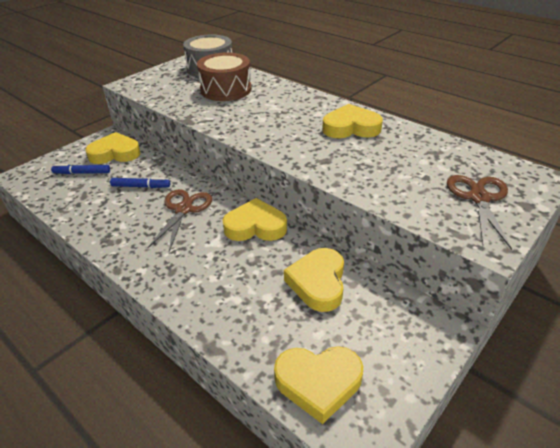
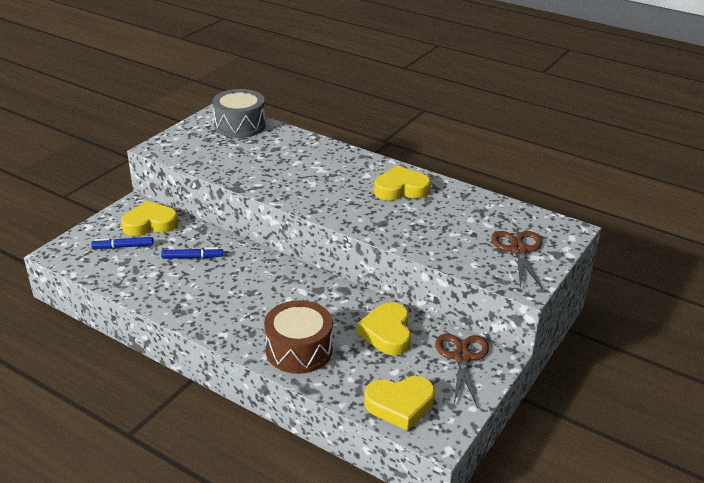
camera: 10 degrees left, 5 degrees down
brown scissors [148,189,212,251] -> brown scissors moved to [435,334,489,408]
brown drum [197,52,251,101] -> brown drum moved to [264,300,333,374]
yellow heart [223,198,287,241] -> none

